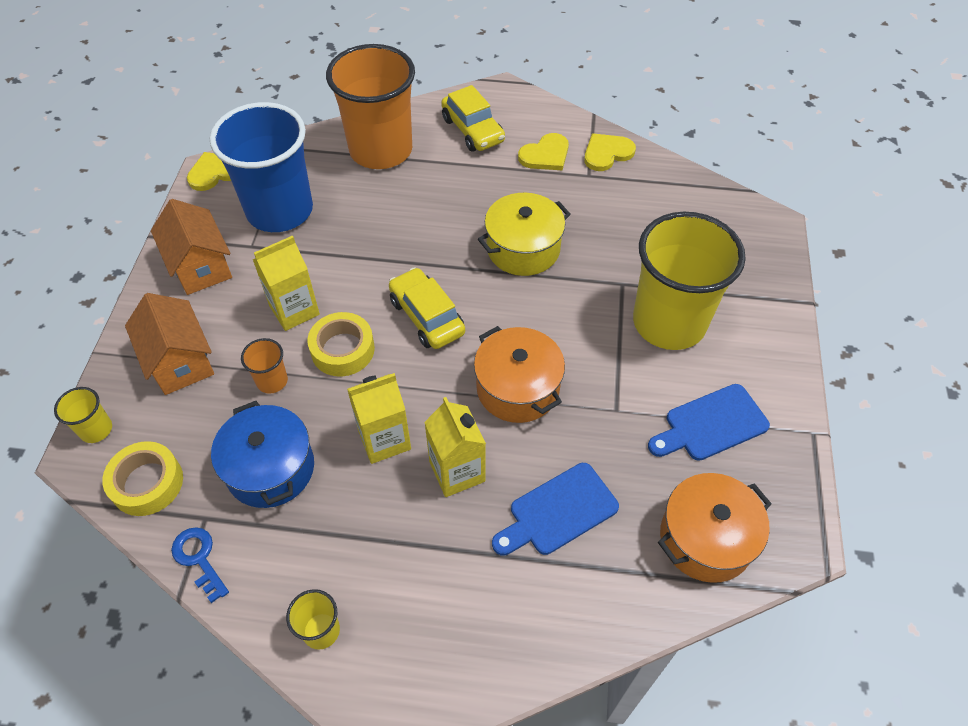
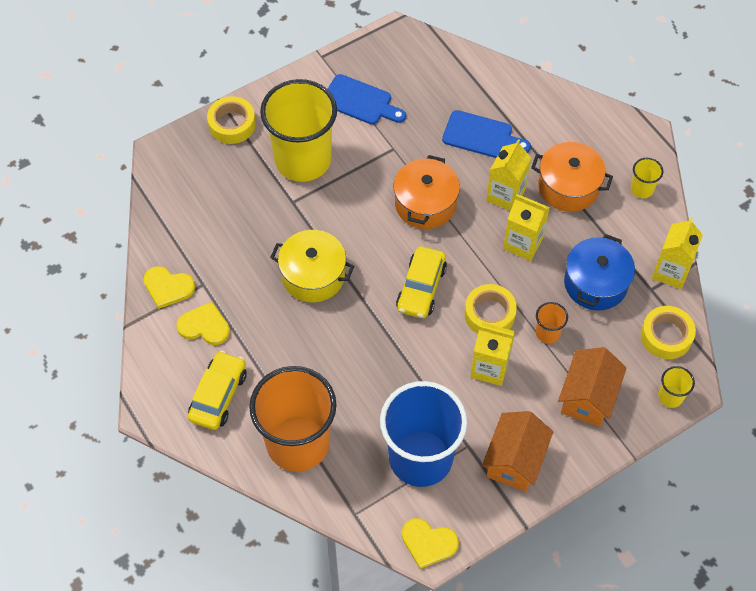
camera: 130 degrees left, 5 degrees up
blue key [171,527,229,603] -> yellow carton [652,217,703,289]
orange pot [658,473,772,583] -> orange pot moved to [531,142,613,212]
none -> yellow tape [207,96,256,144]

